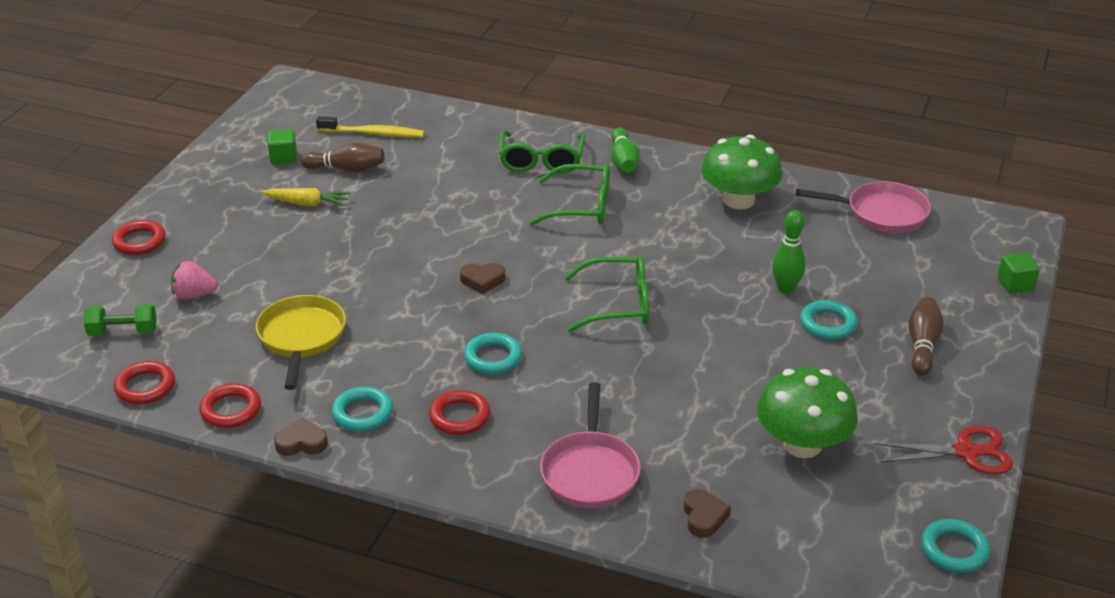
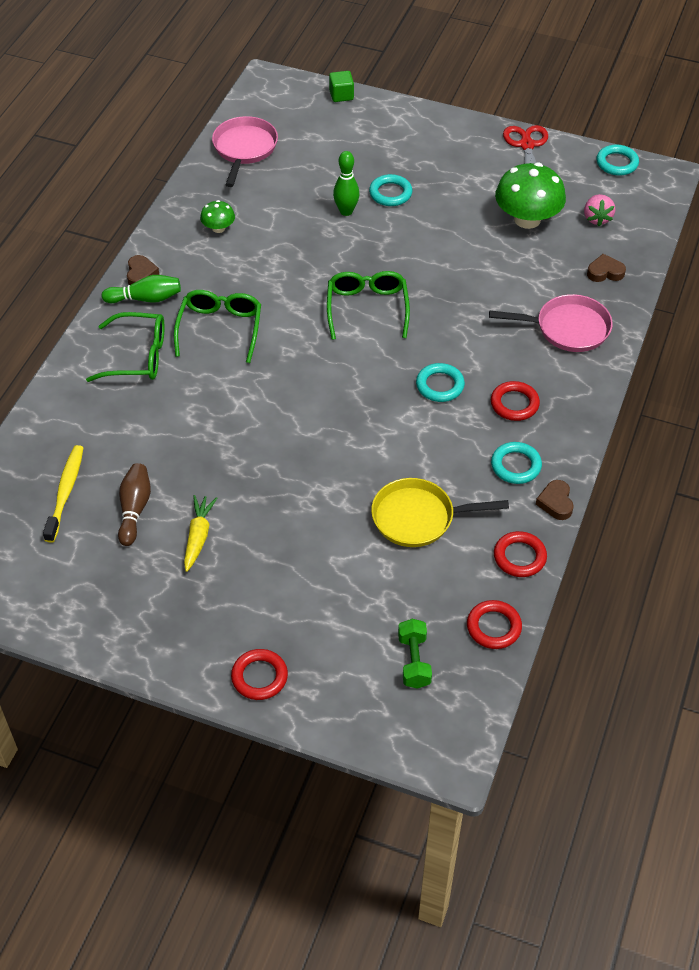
camera: 90 degrees left, 15 degrees up
pink strawberry [171,261,218,299] -> pink strawberry moved to [584,194,615,226]
green cube [268,129,297,164] -> none
brown heart [460,263,505,294] -> brown heart moved to [127,255,159,285]
green mushroom [701,135,782,209] -> green mushroom [200,200,235,233], size x0.49
brown bowling pin [909,297,944,375] -> none

